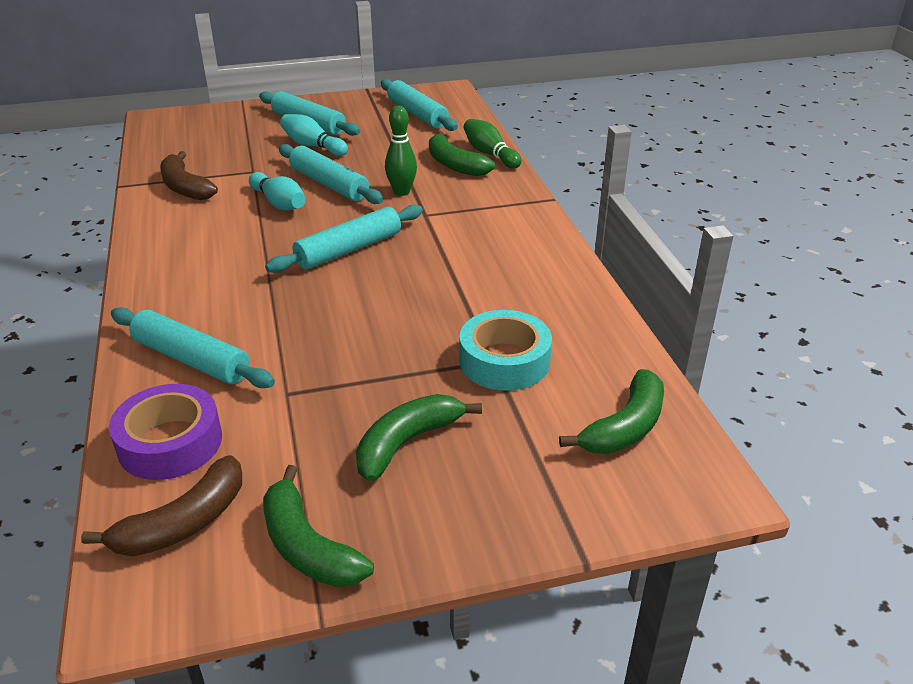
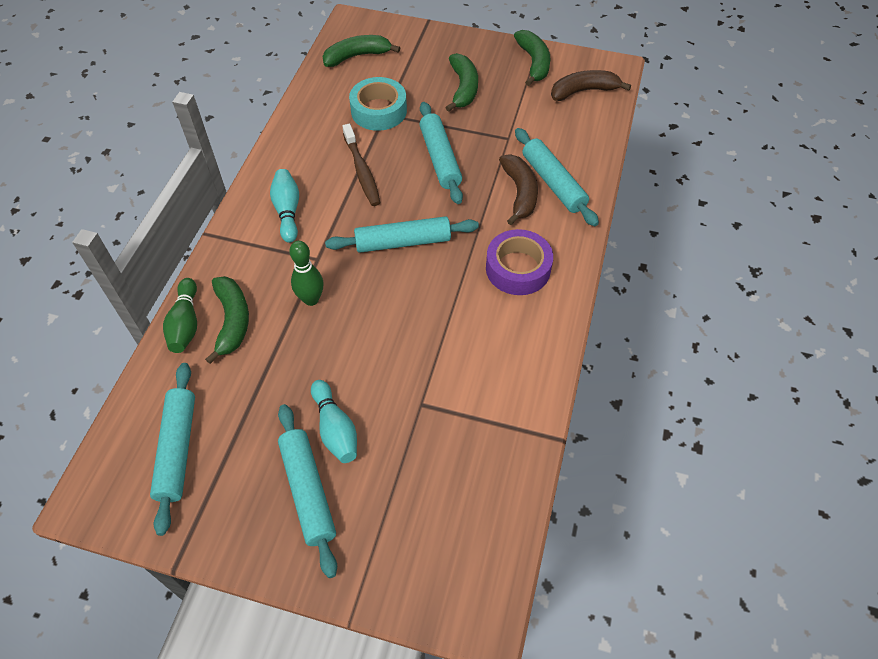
camera: 150 degrees left, 20 degrees up
purple tape [109,384,222,480] -> purple tape moved to [486,229,553,295]
brown banana [160,151,218,200] -> brown banana moved to [499,154,538,225]
turquoise bowling pin [249,172,306,210] -> turquoise bowling pin moved to [270,169,299,243]
turquoise rolling pin [279,144,383,204] -> turquoise rolling pin moved to [419,102,463,204]
green banana [356,394,482,482] -> green banana turned 75 degrees counterclockwise [445,53,478,112]
none -> brown toothbrush [342,124,381,206]

